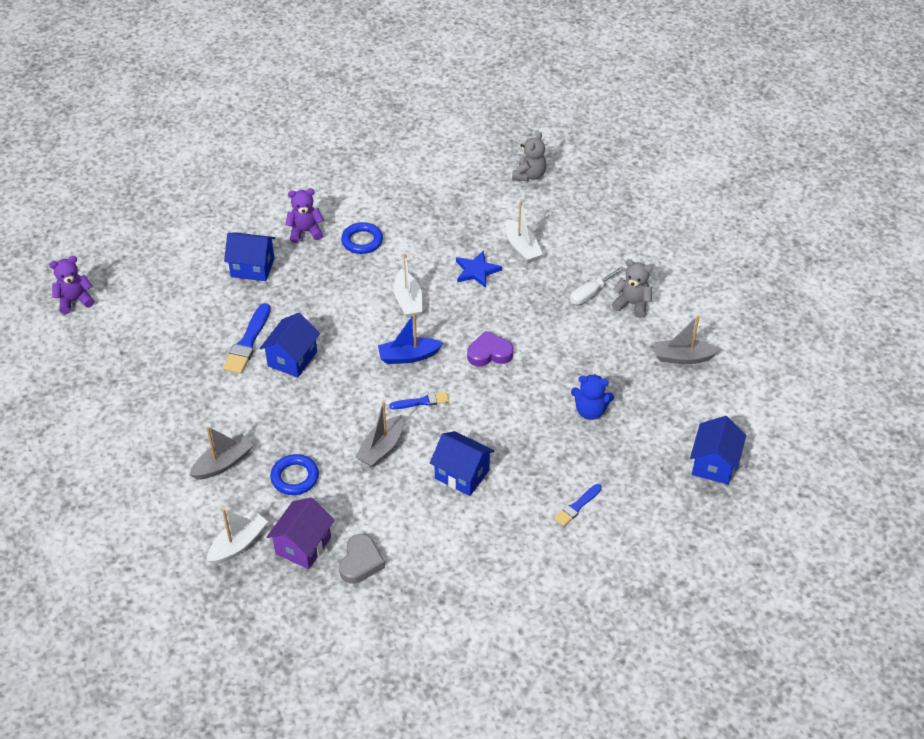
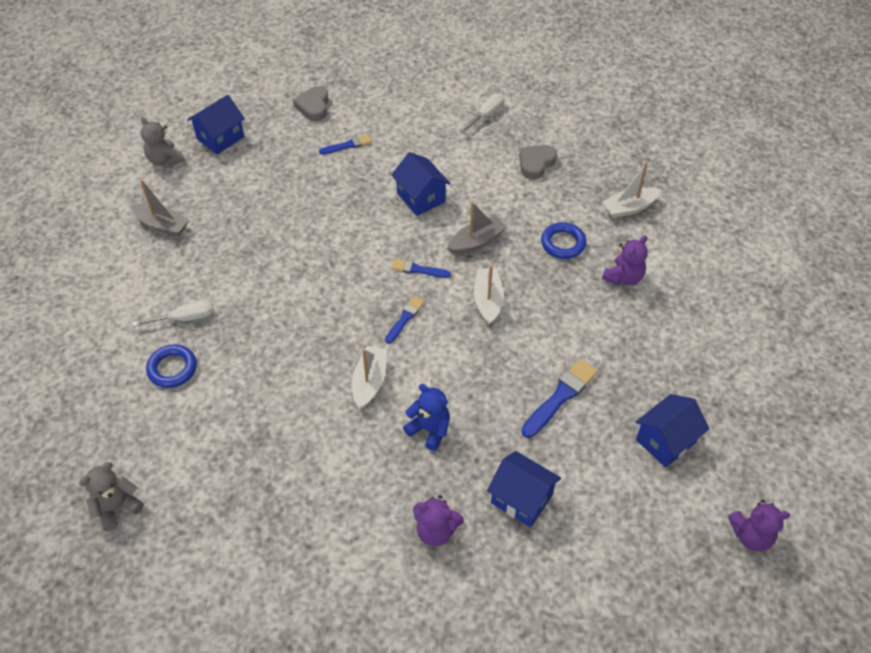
camera: 155 degrees left, 5 degrees up
grey boat [189,426,253,480] -> purple teddy bear [602,235,648,285]
blue house [260,313,320,378] -> blue house moved to [635,394,709,468]
purple house [267,497,335,569] -> none
blue ring [341,222,383,254] -> blue ring moved to [146,344,197,388]
blue boat [378,313,443,364] -> blue brush [385,296,424,344]
blue star [456,251,502,288] -> none
purple heart [467,331,513,367] -> none
white boat [505,201,543,263] -> white boat moved to [474,265,504,325]
blue teddy bear [571,374,614,420] -> blue teddy bear moved to [403,384,450,451]
grey teddy bear [612,259,653,318] -> grey teddy bear moved to [141,117,185,166]
none -> grey heart [293,86,329,121]
none -> white screwdriver [460,93,504,133]

